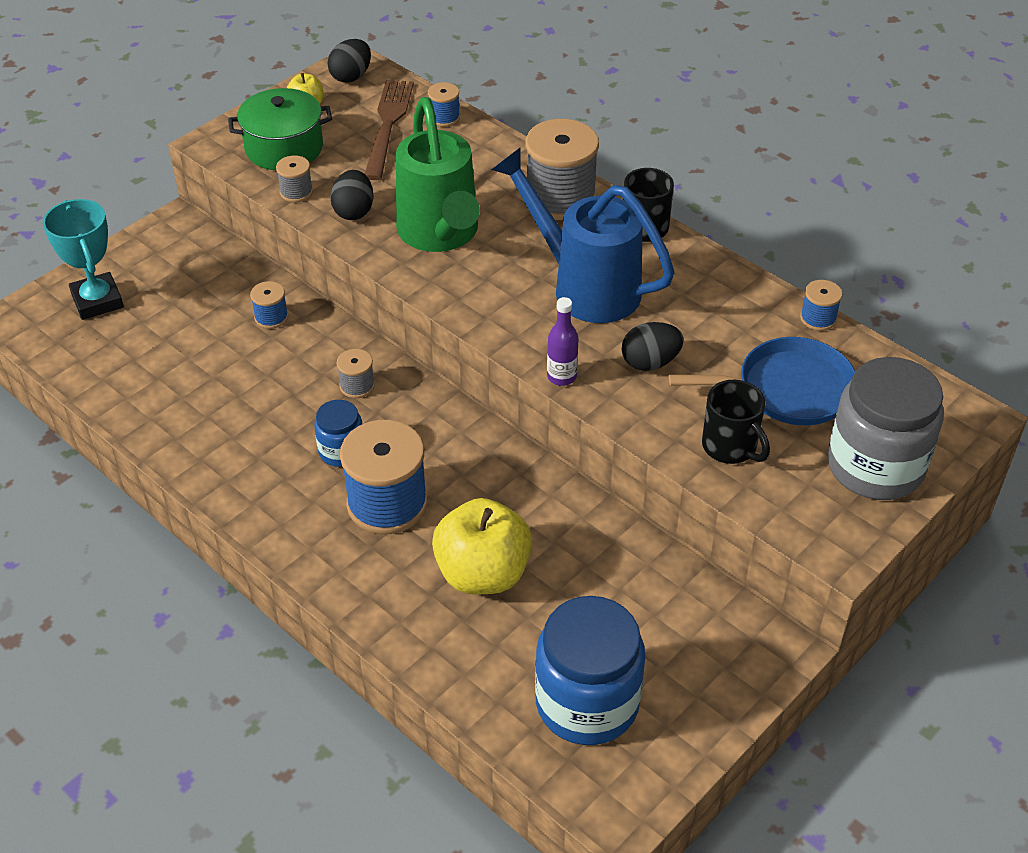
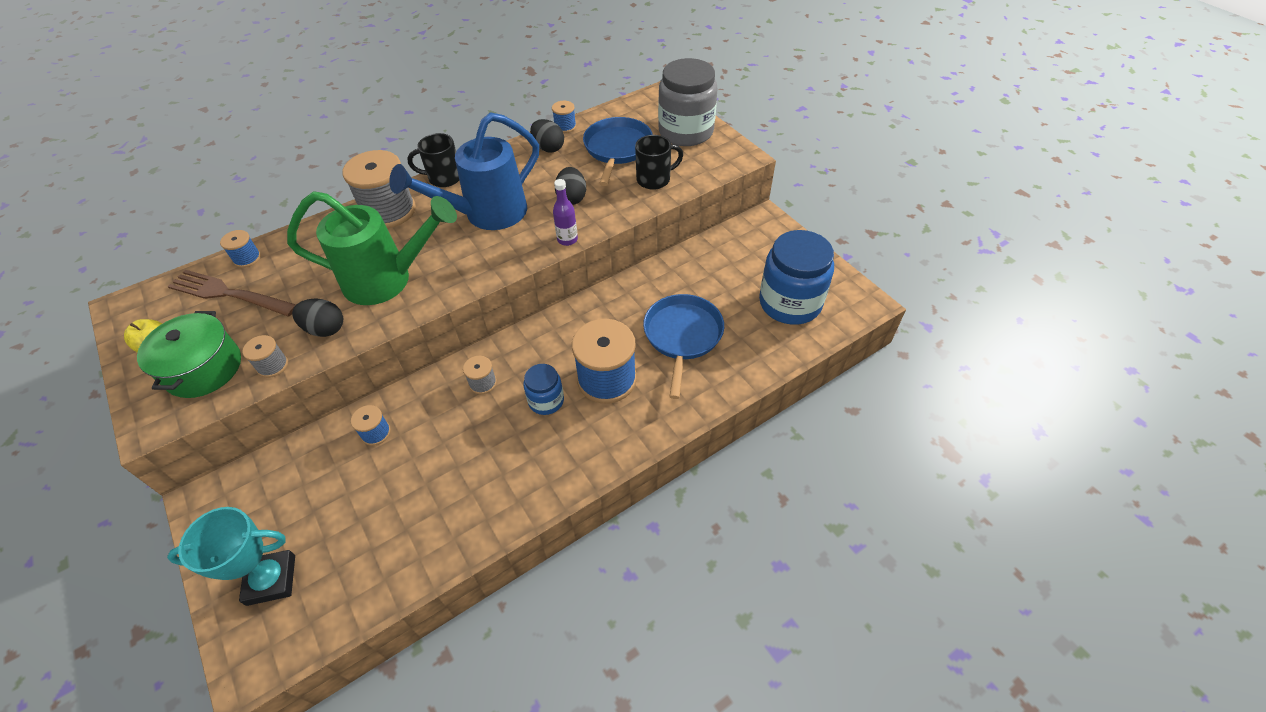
camera: 75 degrees left, 5 degrees up
black egg [327,39,371,83] -> black egg moved to [530,119,564,152]
yellow apple [432,498,532,594] -> blue pan [643,294,724,399]

